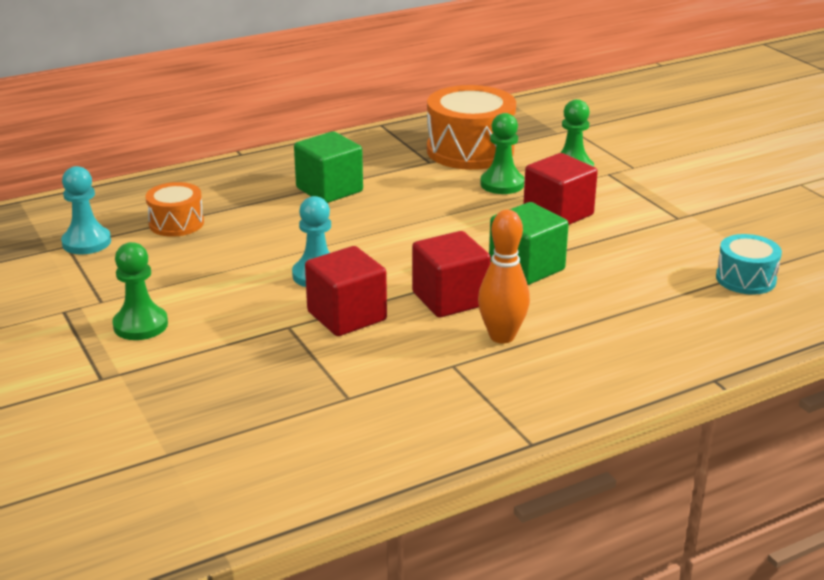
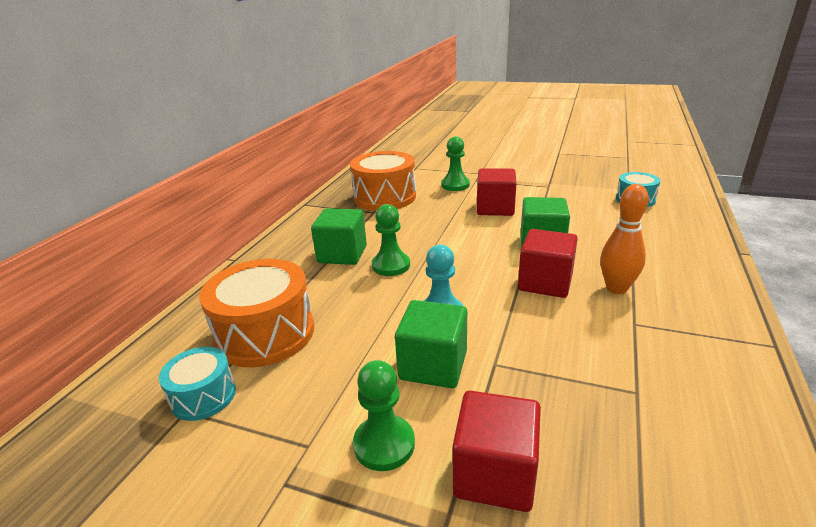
camera: 40 degrees left, 0 degrees up
turquoise pawn [61,166,111,254] -> turquoise drum [159,347,236,421]
orange drum [145,182,204,237] -> orange drum [199,259,314,367], size x1.81
red cube [305,246,387,336] -> red cube moved to [452,391,541,512]
green pawn [480,113,524,194] -> green pawn moved to [372,204,410,276]
none -> green cube [395,300,467,388]

